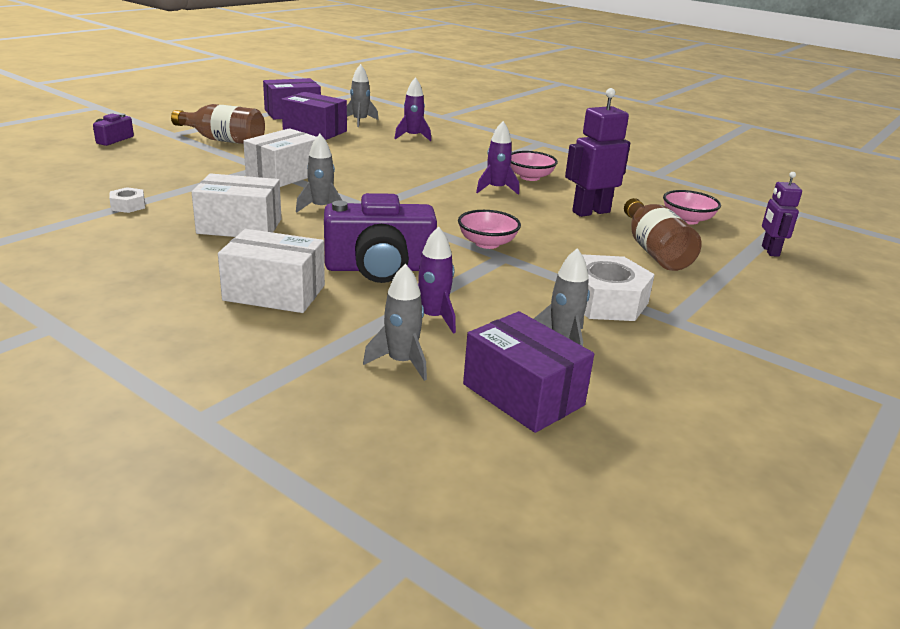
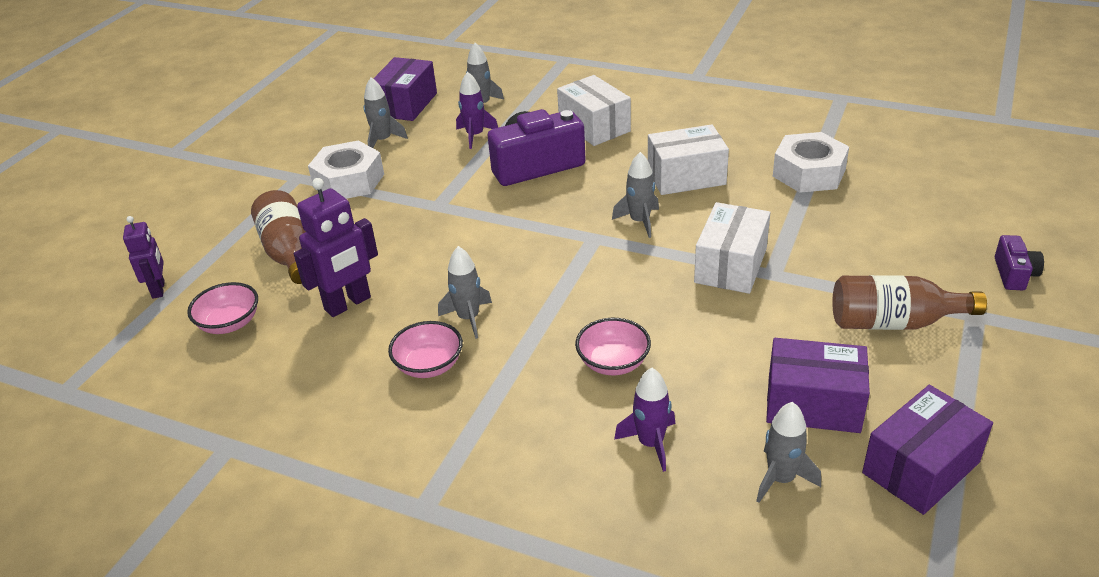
camera: 170 degrees right, 10 degrees up
white nut [109,187,145,213] -> white nut [773,132,849,193], size x2.08
white box [218,229,325,313] -> white box turned 60 degrees clockwise [557,75,631,146]
pink bowl [458,210,521,249] -> pink bowl moved to [575,318,651,375]
purple box [463,311,594,433] -> purple box turned 75 degrees clockwise [373,57,437,121]
purple rocket [476,121,519,195] -> grey rocket [438,246,492,339]

